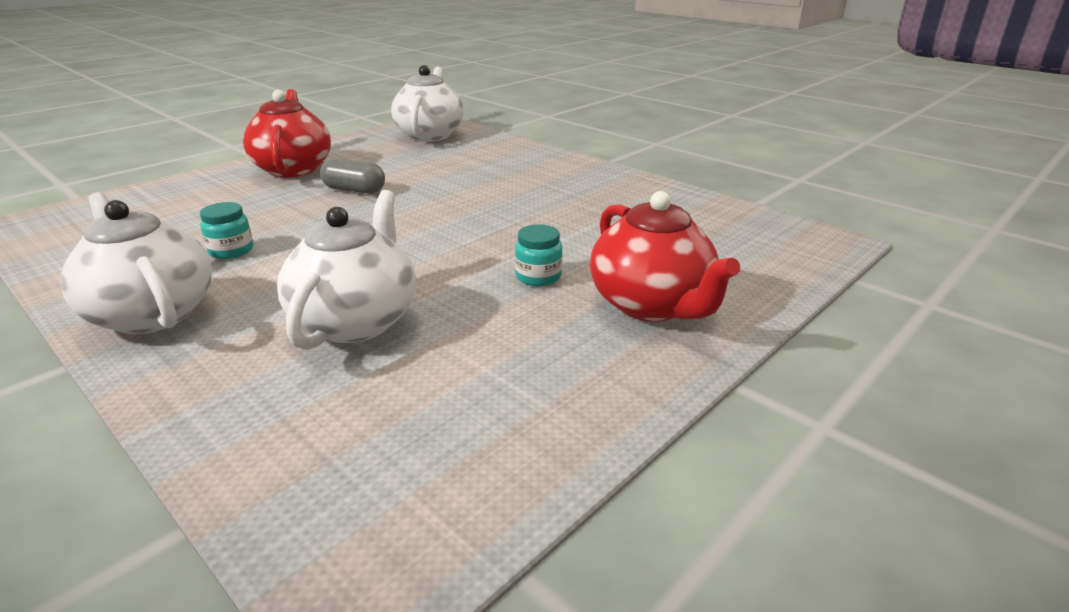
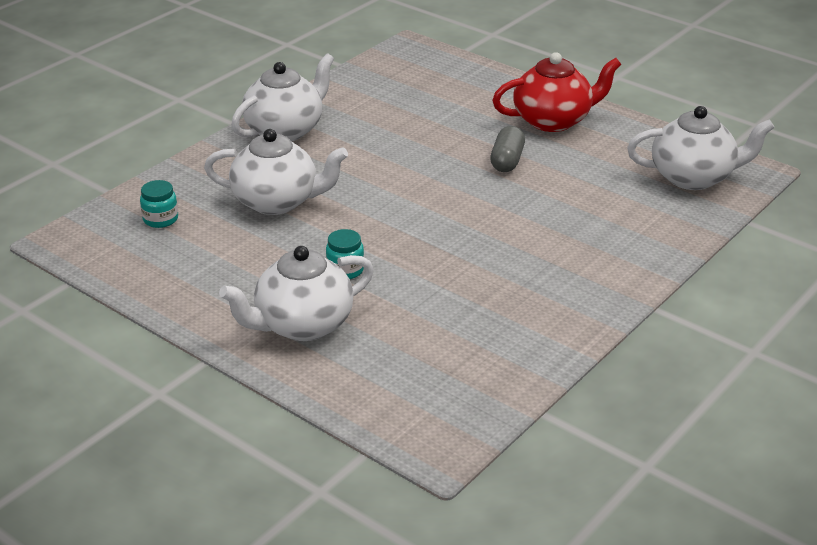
camera: 85 degrees right, 5 degrees up
turquoise jar [200,202,253,259] -> turquoise jar moved to [140,180,178,228]
red teapot [590,191,740,322] -> white teapot [219,246,374,341]

